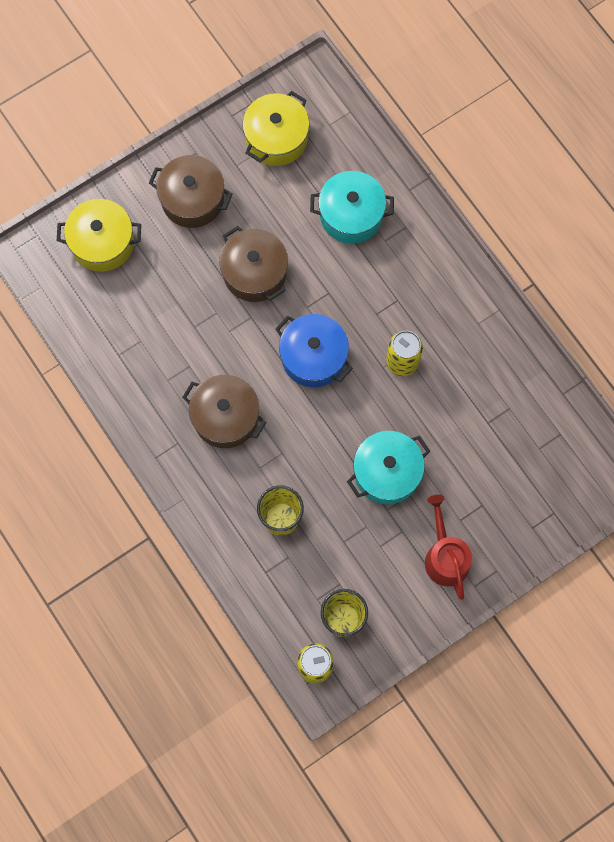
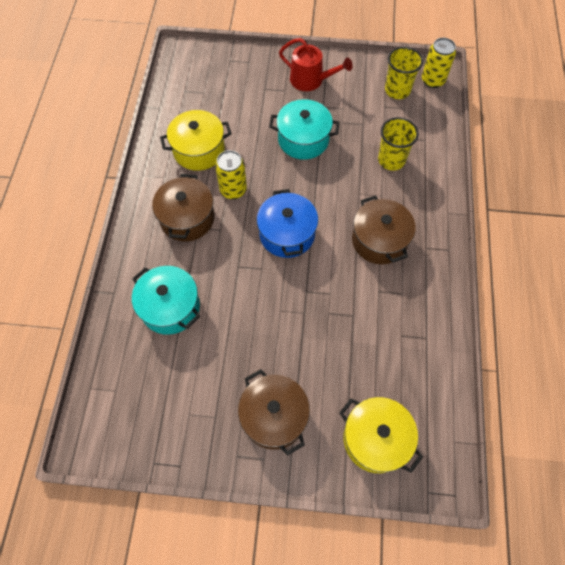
camera: 140 degrees left, 10 degrees down
brown pot [219,226,288,302] -> brown pot moved to [152,174,215,241]
yellow pot [242,91,310,166] -> yellow pot moved to [160,110,232,171]
red watering can [425,495,472,600] -> red watering can turned 90 degrees counterclockwise [279,38,353,91]

